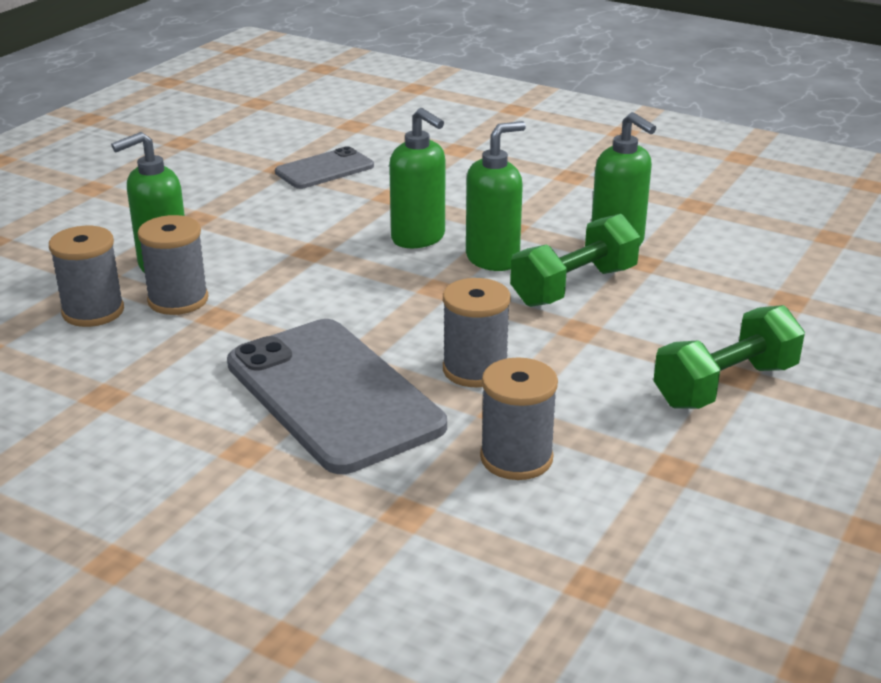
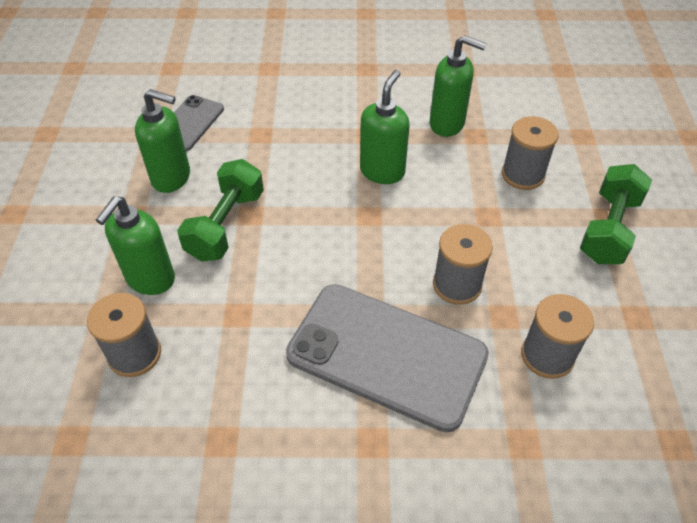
camera: 30 degrees left, 20 degrees up
grey spool [137,215,209,315] -> grey spool moved to [502,116,559,190]
green soap dispenser [389,108,445,248] -> green soap dispenser moved to [135,89,190,193]
green dumbbell [510,214,640,307] -> green dumbbell moved to [177,159,264,262]

